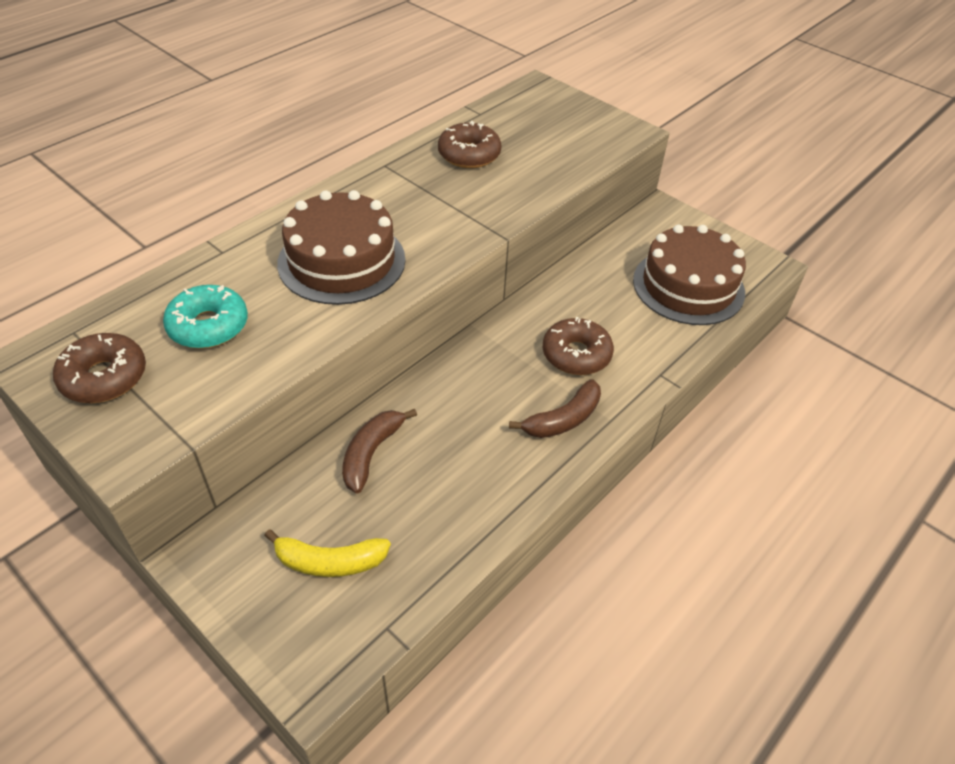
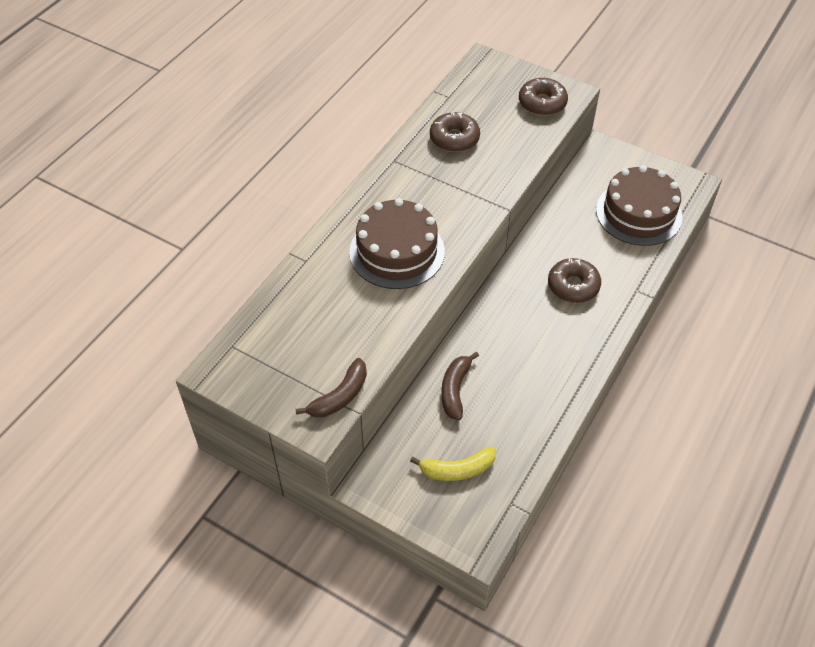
camera: 10 degrees left, 5 degrees up
brown donut [53,333,146,403] -> brown donut moved to [519,78,568,116]
turquoise donut [163,285,248,349] -> none
brown banana [509,379,601,438] -> brown banana moved to [296,358,367,417]

